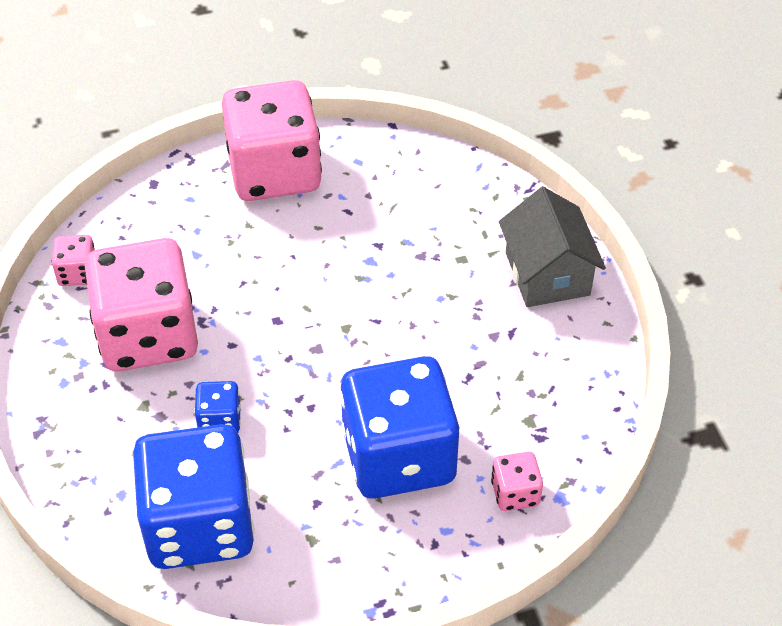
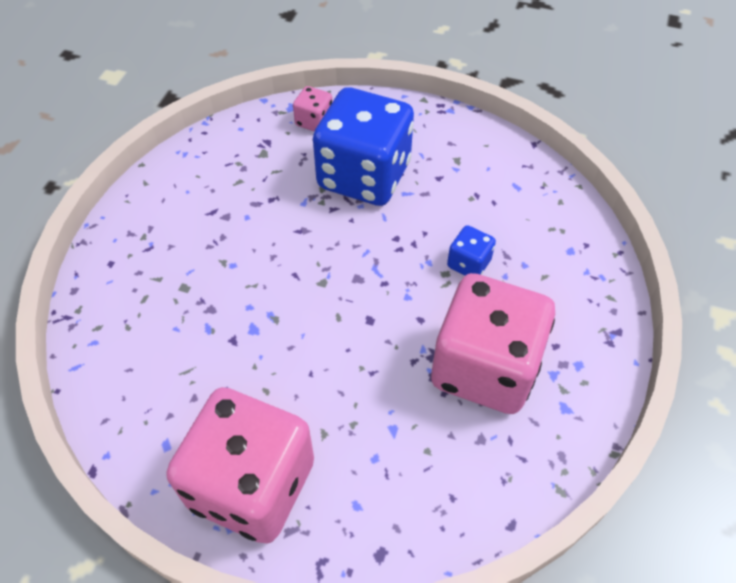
camera: 145 degrees left, 5 degrees up
pink dice [52,235,95,286] -> none
blue dice [133,424,254,569] -> none
grey house [499,187,606,307] -> none

